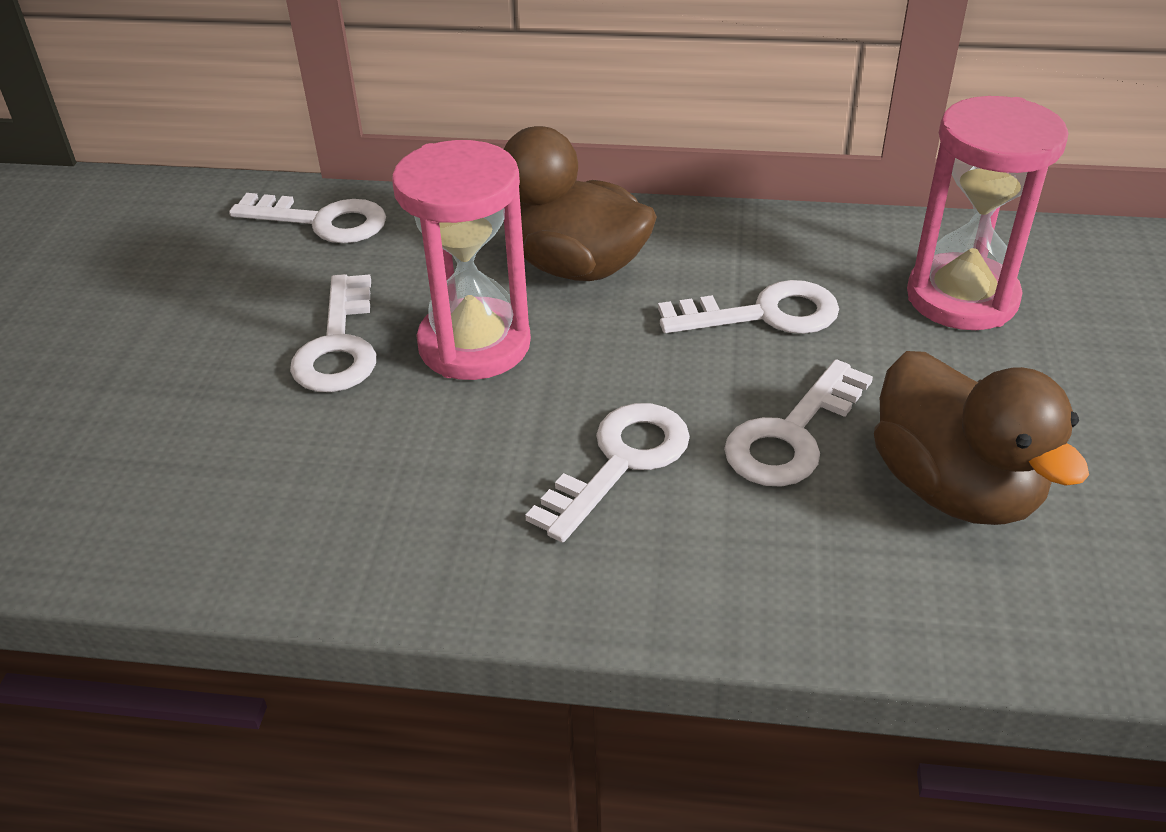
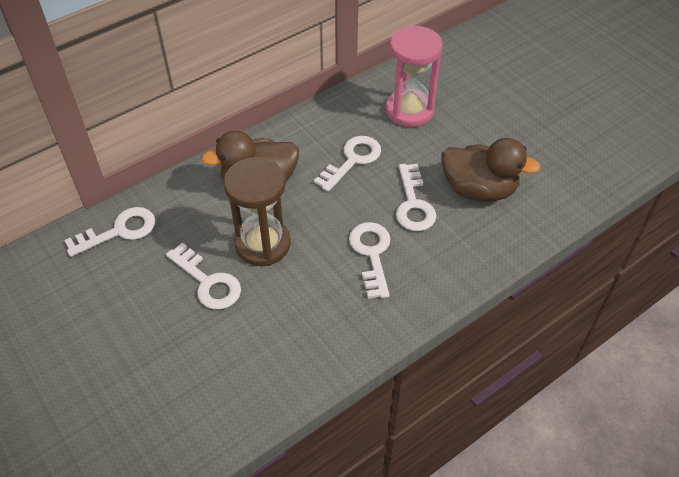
camera: 45 degrees left, 10 degrees up
pink hourglass [392,140,531,380] -> brown hourglass [224,157,291,266]

